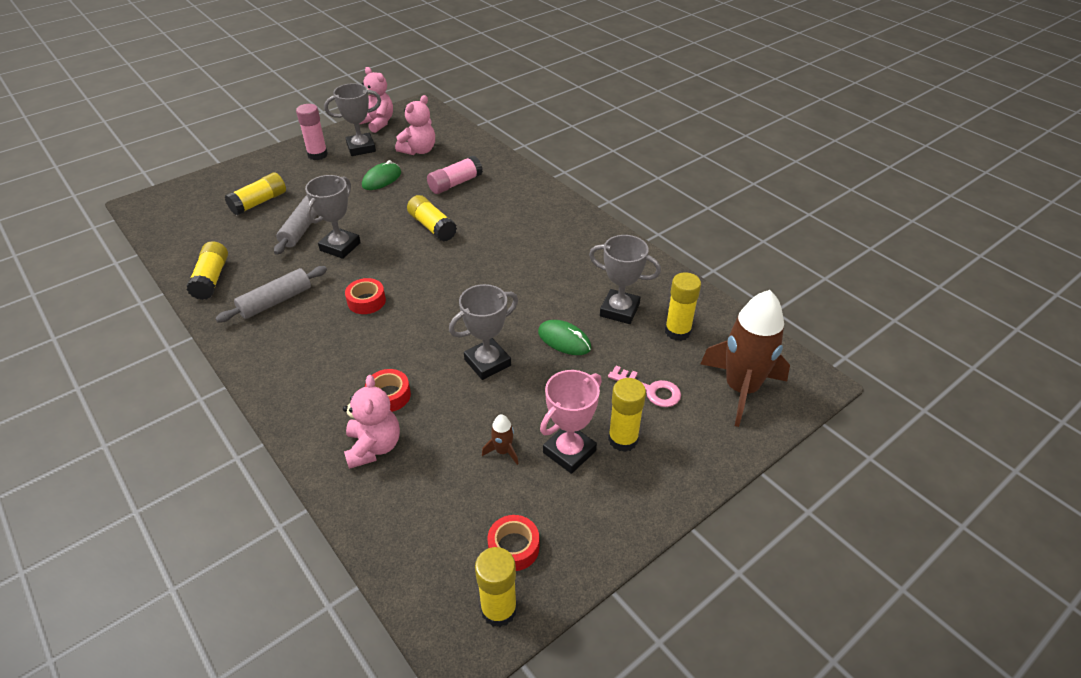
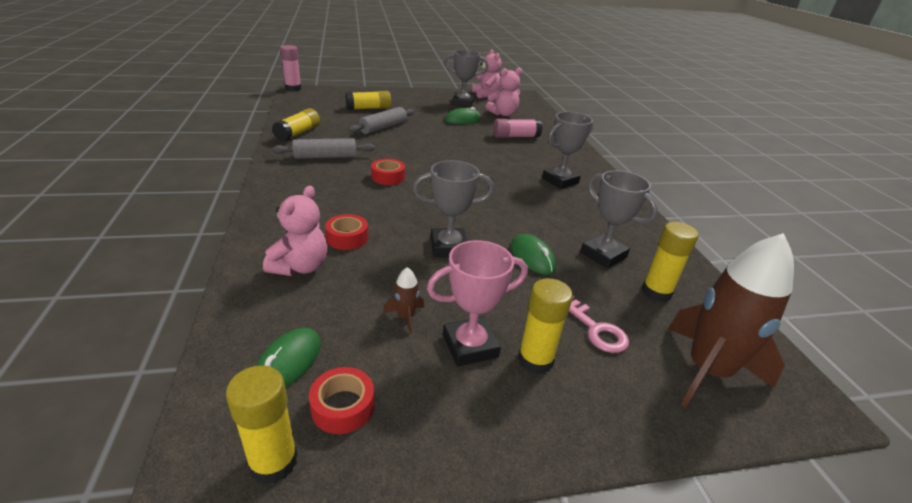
camera: 25 degrees right, 10 degrees down
pink glue stick [296,104,328,160] -> pink glue stick moved to [280,45,301,91]
grey trophy [305,175,361,259] -> grey trophy moved to [542,112,593,189]
yellow glue stick [407,195,457,242] -> none
none -> green mouse [256,328,321,388]

